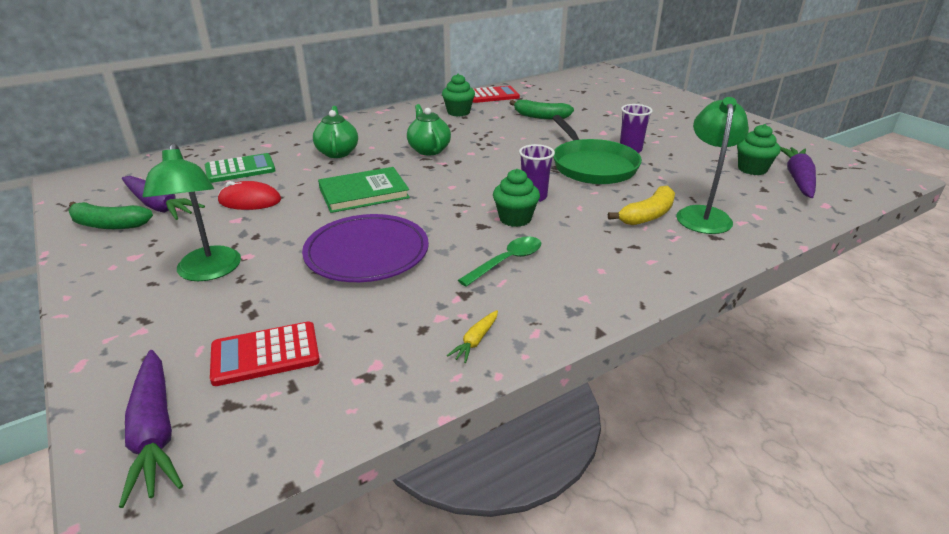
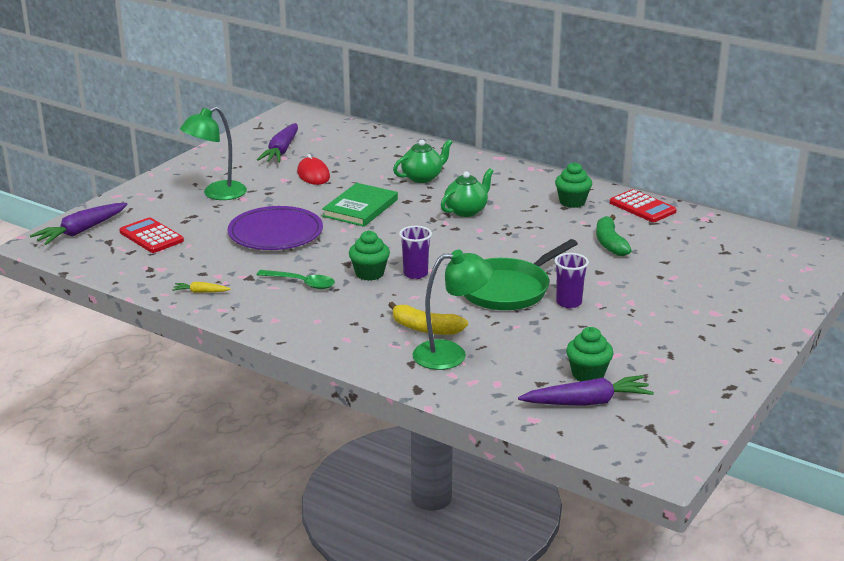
camera: 65 degrees right, 5 degrees down
green banana [68,201,153,229] -> none
green calculator [205,153,276,183] -> none
green book [318,167,410,213] -> green book turned 75 degrees clockwise [322,183,398,227]

